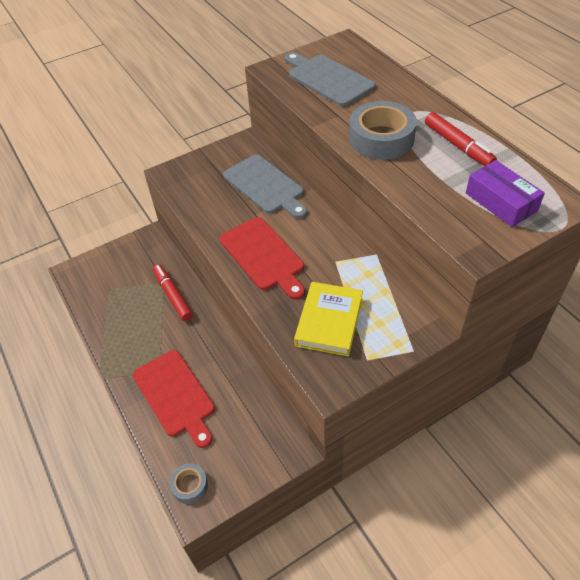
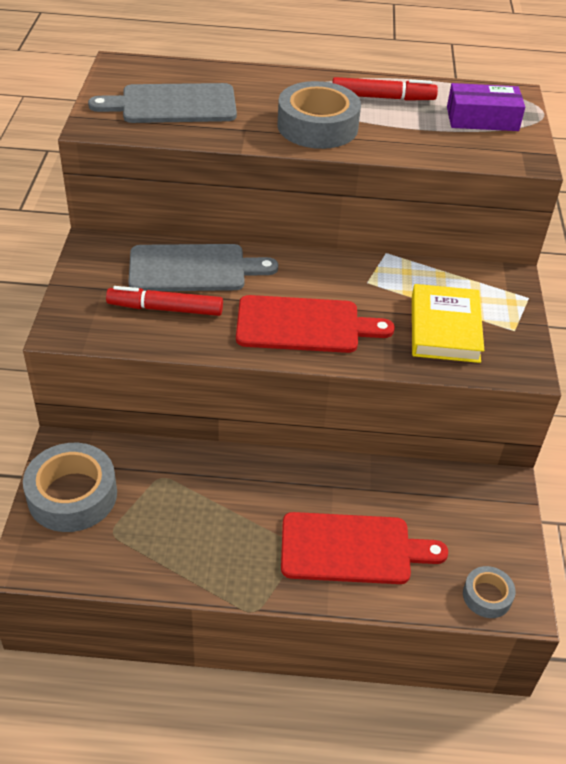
camera: 60 degrees left, 5 degrees down
red marker [153,264,193,321] -> red marker moved to [106,286,223,316]
yellow book [294,282,363,357] -> yellow book turned 45 degrees clockwise [412,284,484,363]
none -> grey tape [23,443,117,532]

